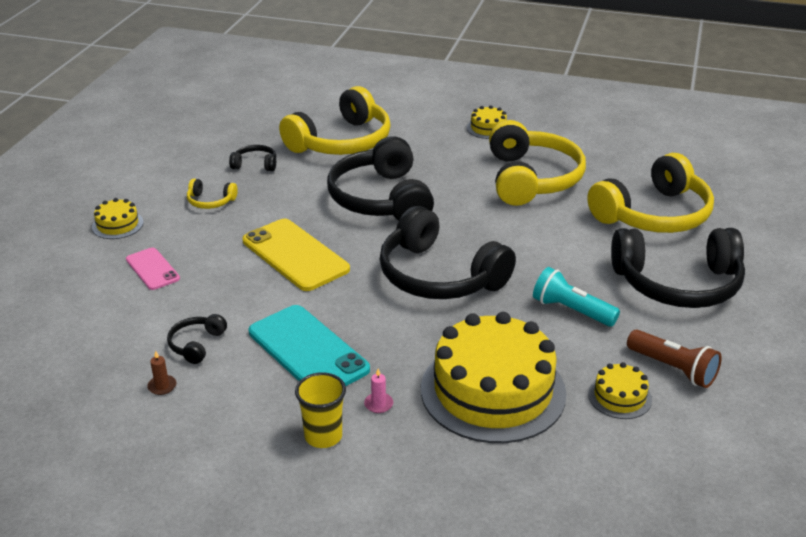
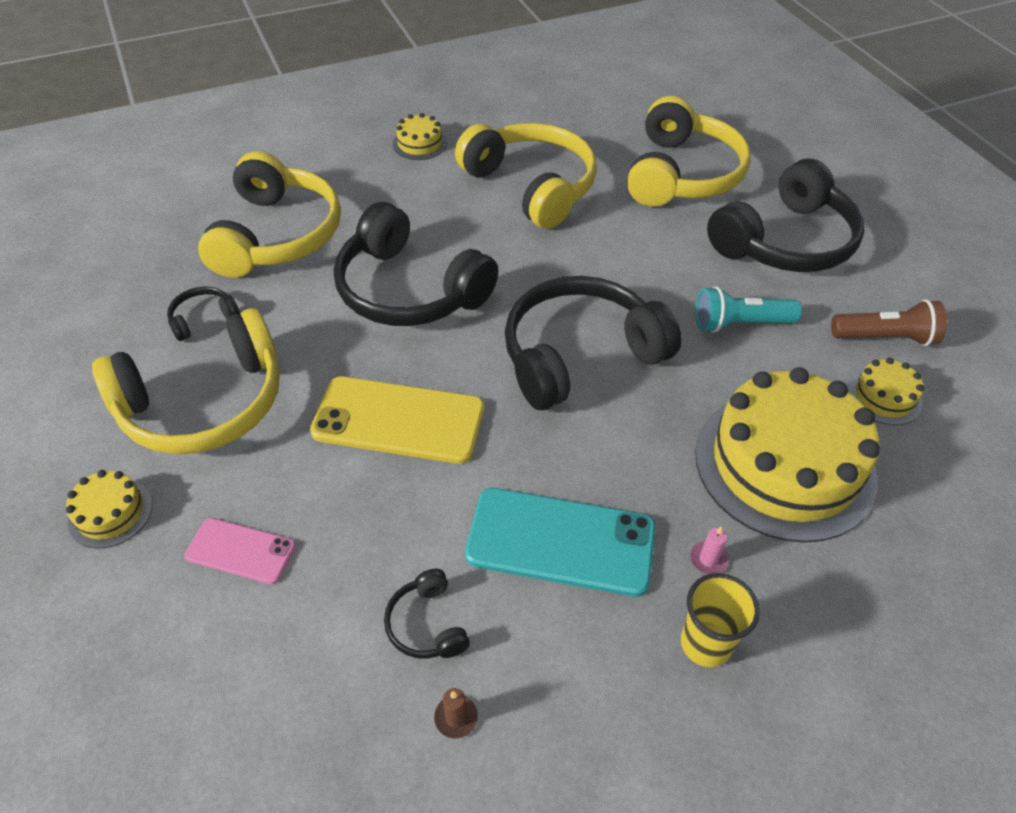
camera: 40 degrees left, 15 degrees up
yellow headphones [187,179,238,209] -> yellow headphones [92,308,280,454], size x2.35
black headphones [380,206,516,299] -> black headphones turned 150 degrees clockwise [505,276,682,410]

